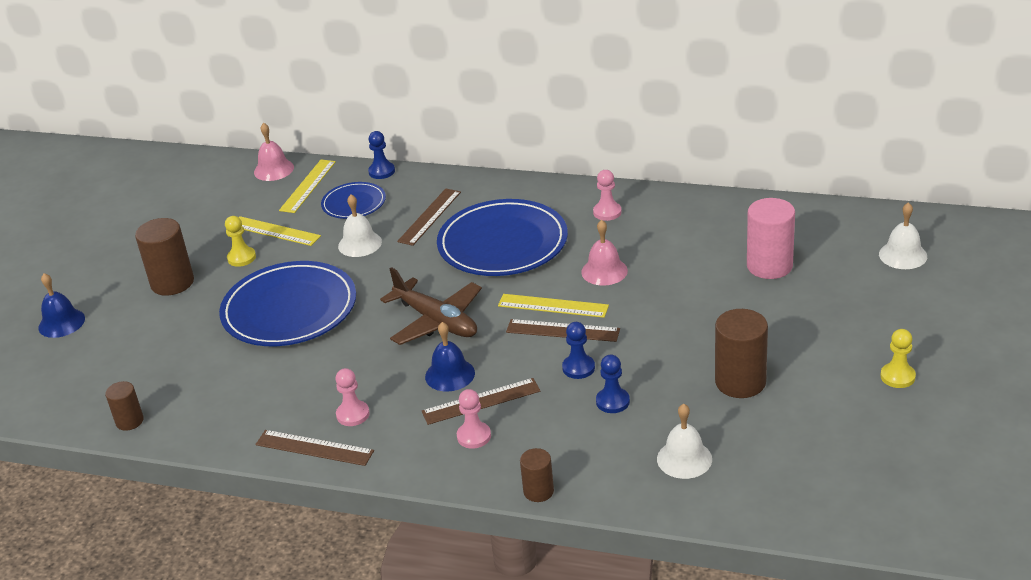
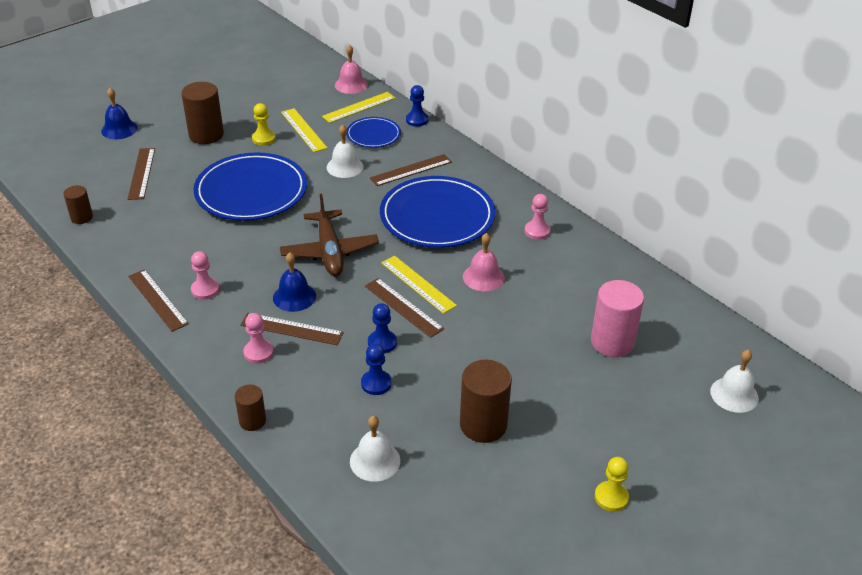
camera: 30 degrees right, 5 degrees up
none -> brown ruler [128,148,155,200]

